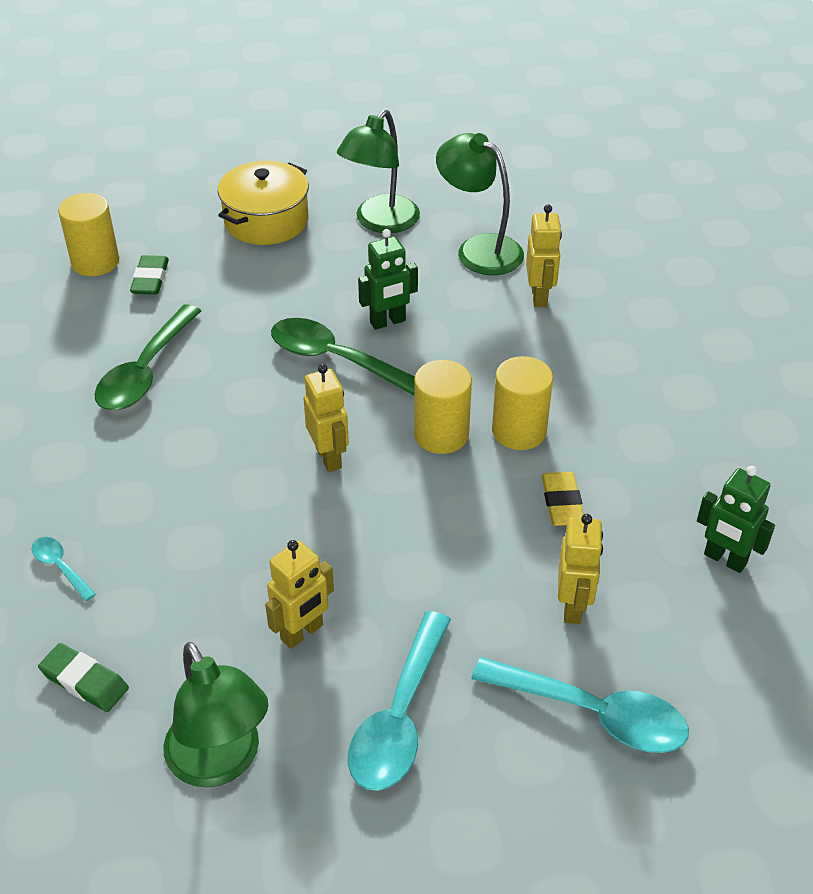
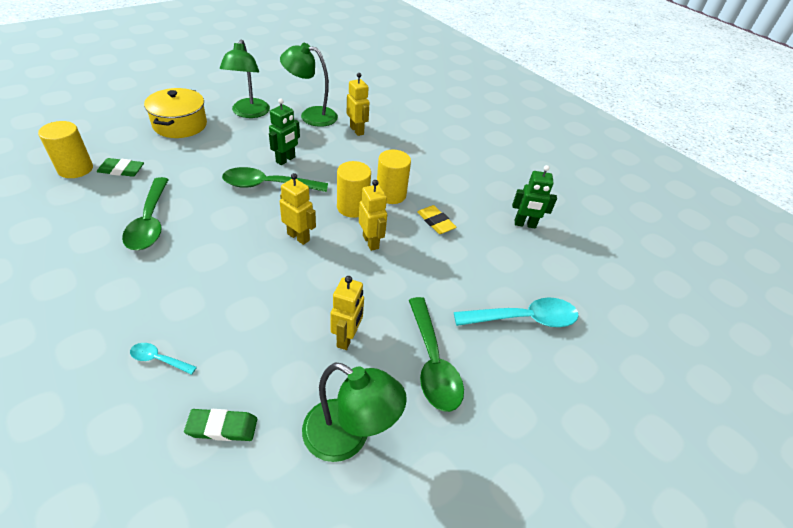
camera: 35 degrees left, 0 degrees up
green eraser [130,255,169,295] -> green eraser turned 60 degrees counterclockwise [97,158,144,177]
turquoise spoon [348,611,451,791] -> green spoon [409,297,464,412]
yellow robot [558,514,603,624] -> yellow robot moved to [359,180,387,251]

